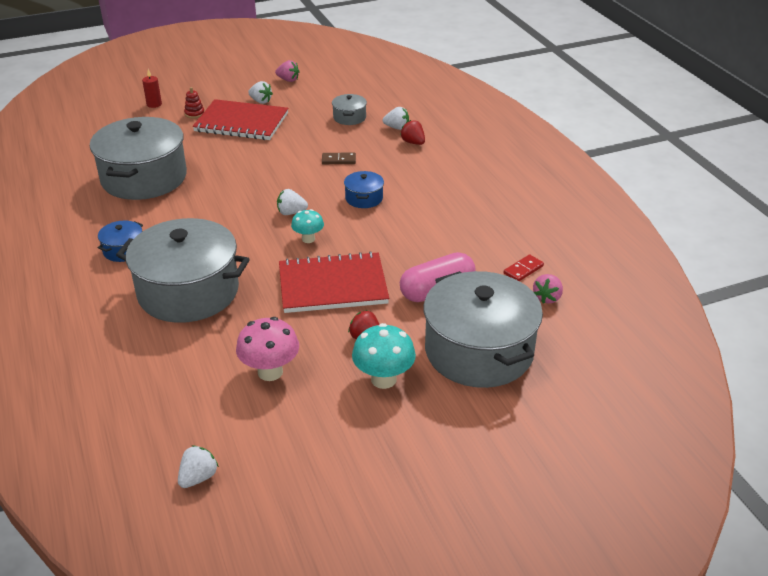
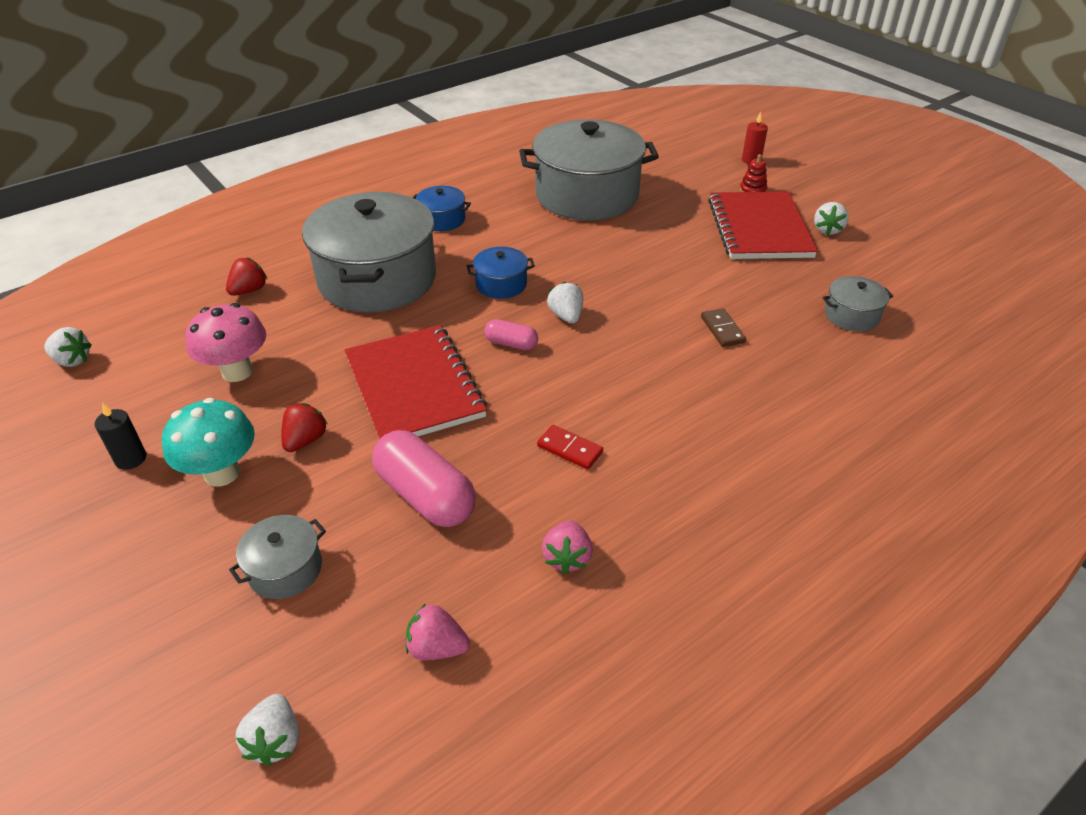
camera: 75 degrees right, 5 degrees up
pink strawberry [275,60,300,82] -> pink strawberry moved to [542,520,593,574]
turquoise mushroom [291,209,324,243] -> pink capsule [484,319,538,350]
blue pot [344,171,384,208] -> blue pot moved to [467,247,535,299]
white strawberry [383,107,409,130] -> white strawberry moved to [236,694,299,766]
red strawberry [400,120,425,145] -> red strawberry moved to [226,257,267,296]
grey pot [424,271,543,388] -> grey pot [229,515,326,599], size x0.43
red domino [504,254,544,281] -> red domino moved to [537,425,603,470]
none -> black candle [95,403,146,470]

